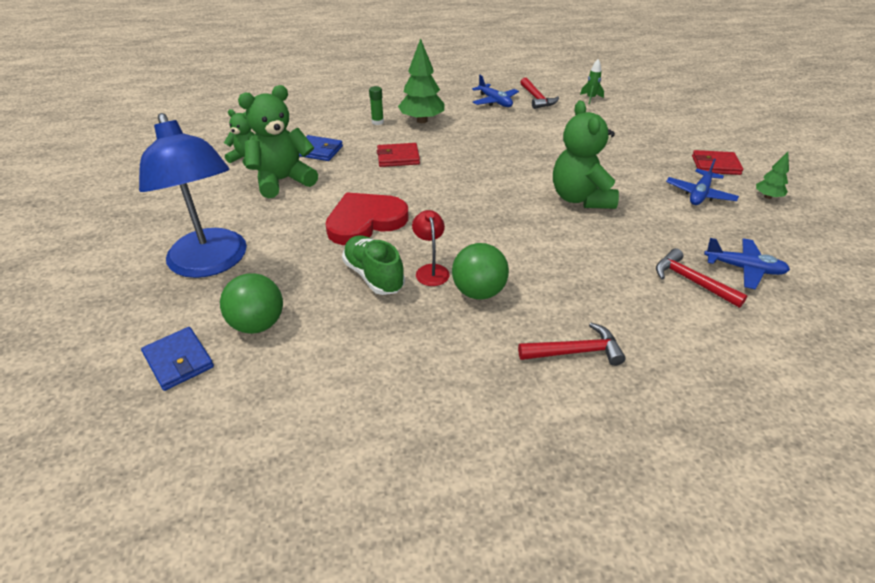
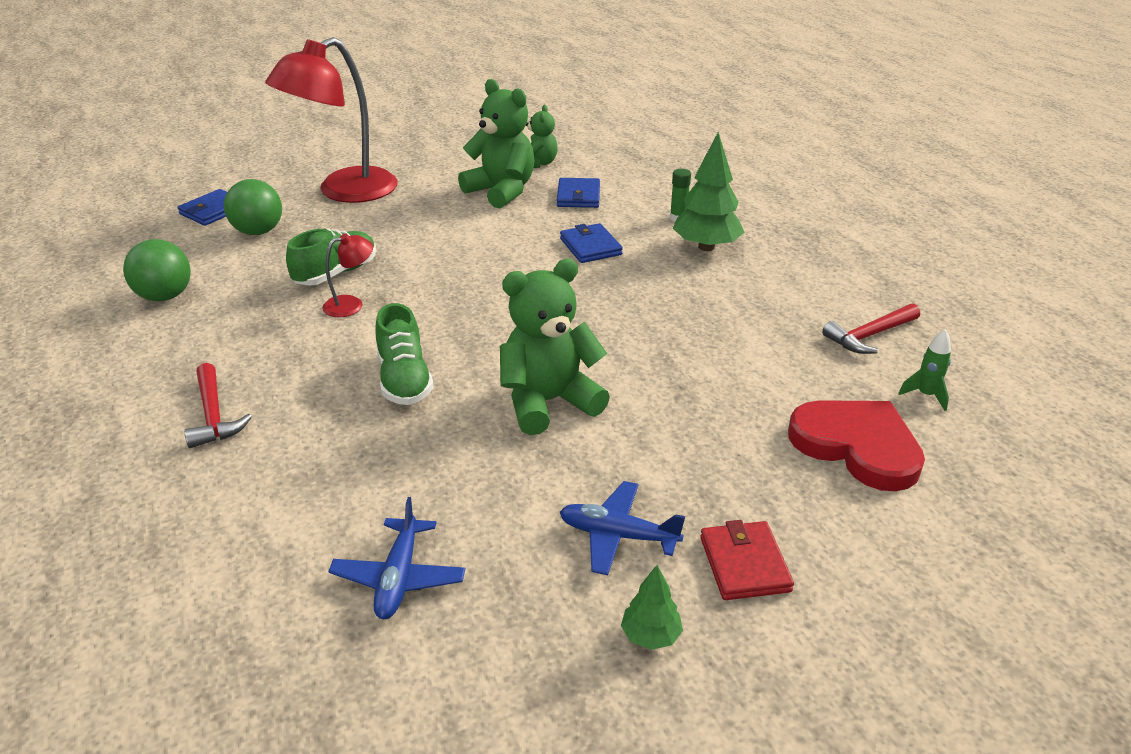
camera: 75 degrees right, 5 degrees down
blue lamp [139,113,247,278] -> red lamp [265,37,397,203]
red heart [325,192,408,245] -> red heart moved to [788,400,925,491]
red wallet [377,143,420,167] -> blue wallet [560,223,623,263]
green ball [452,243,509,300] -> green ball moved to [123,239,191,301]
blue plane [472,75,519,107] -> none
red hammer [656,248,748,308] -> none
none -> green shoe [376,303,434,405]

